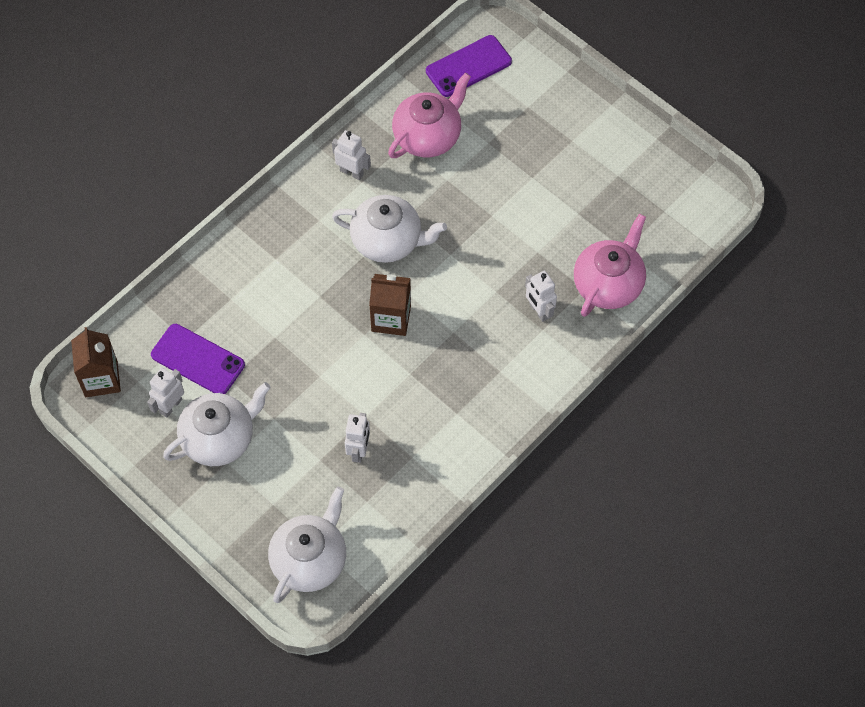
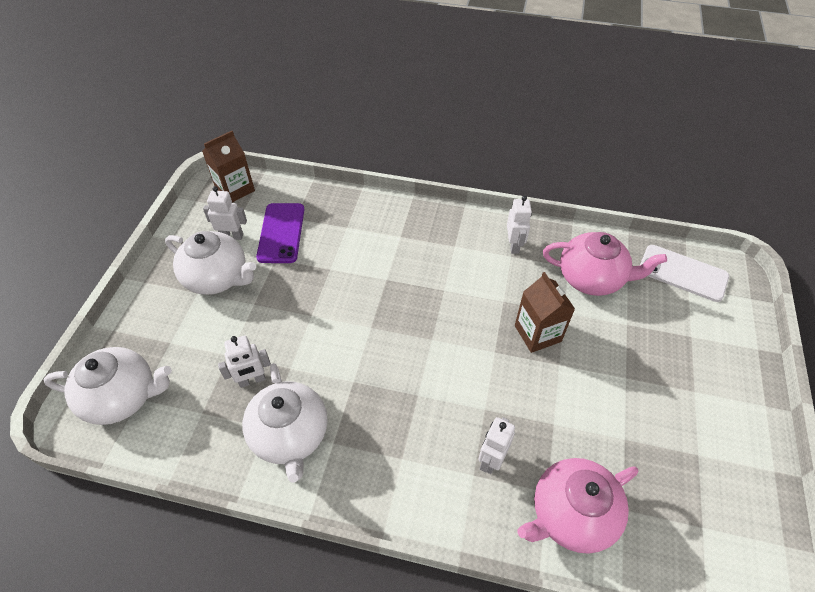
camera: 60 degrees right, 10 degrees down
white teapot [332,195,447,263] -> white teapot moved to [242,363,328,483]
brown carton [369,274,411,336] -> brown carton moved to [515,272,575,353]
purple phone [426,35,512,97] -> white phone [640,245,729,302]
pink teapot [574,214,646,317] -> pink teapot turned 150 degrees clockwise [517,458,638,554]

